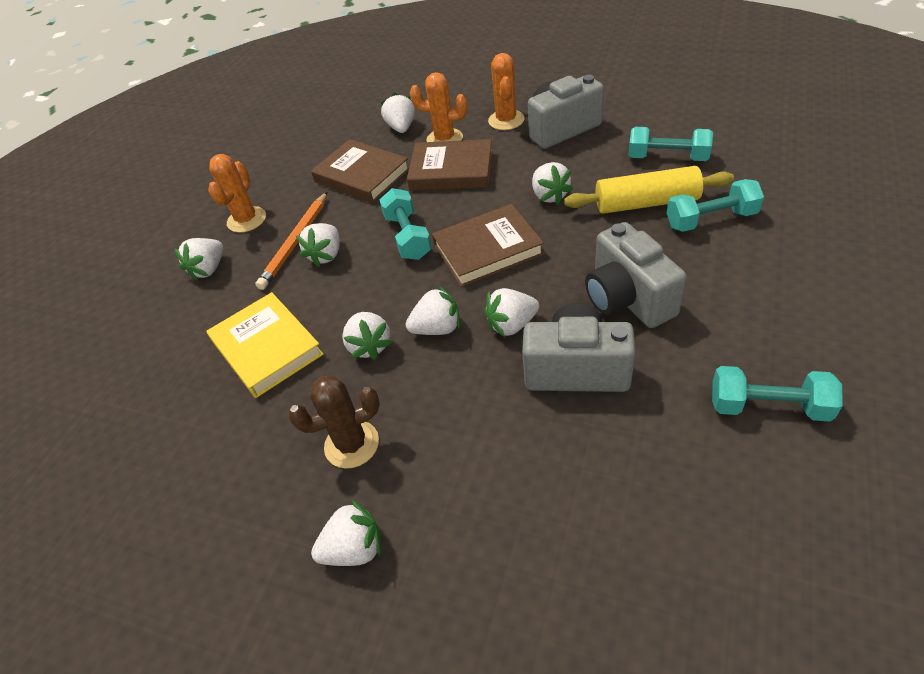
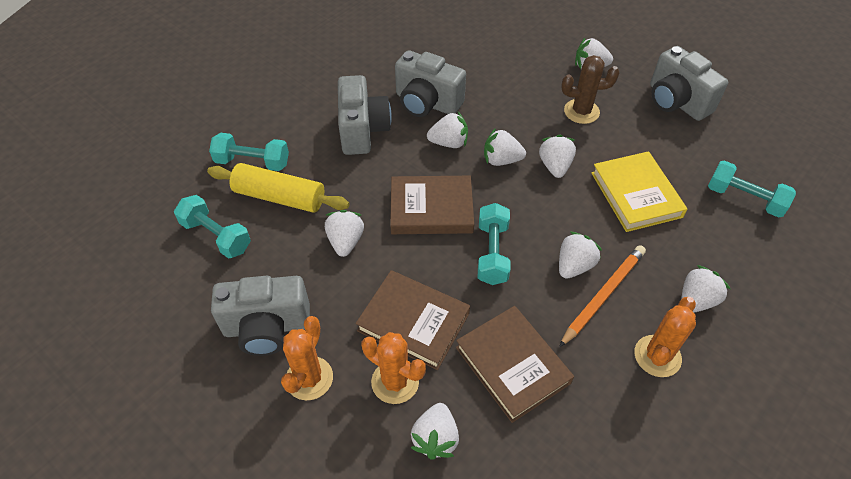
camera: 165 degrees left, 5 degrees up
turquoise dumbbell [712,366,843,422] -> turquoise dumbbell moved to [708,160,796,218]
none -> grey camera [650,46,728,121]

